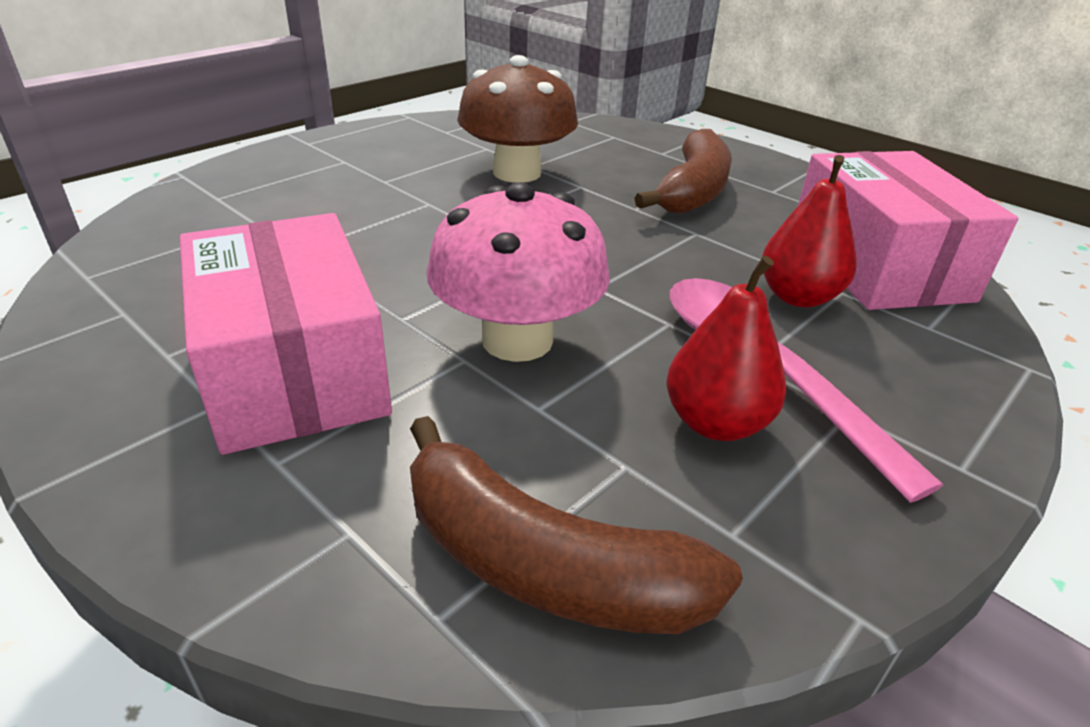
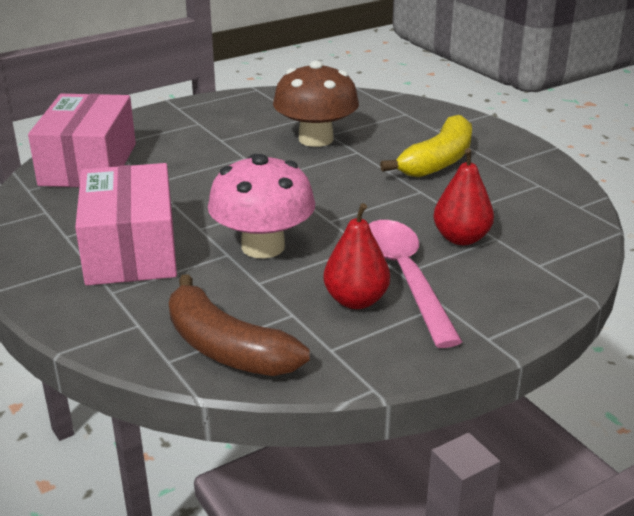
camera: 15 degrees right, 5 degrees down
brown banana [635,129,732,214] -> yellow banana [380,115,472,177]
pink box [798,151,1019,310] -> pink box moved to [28,94,136,187]

